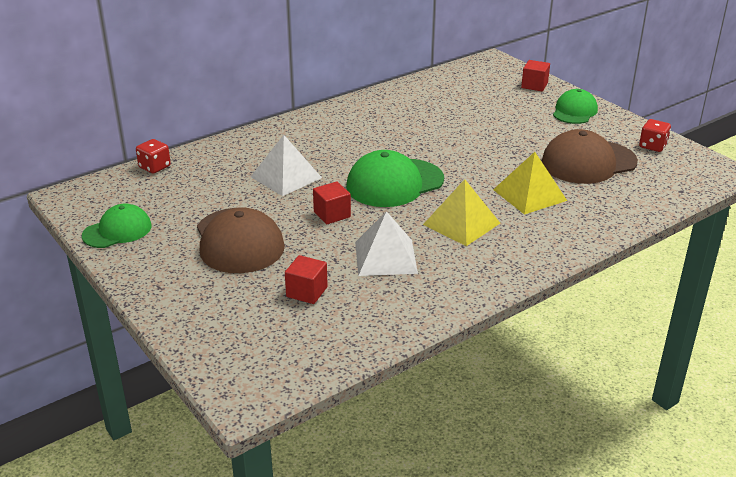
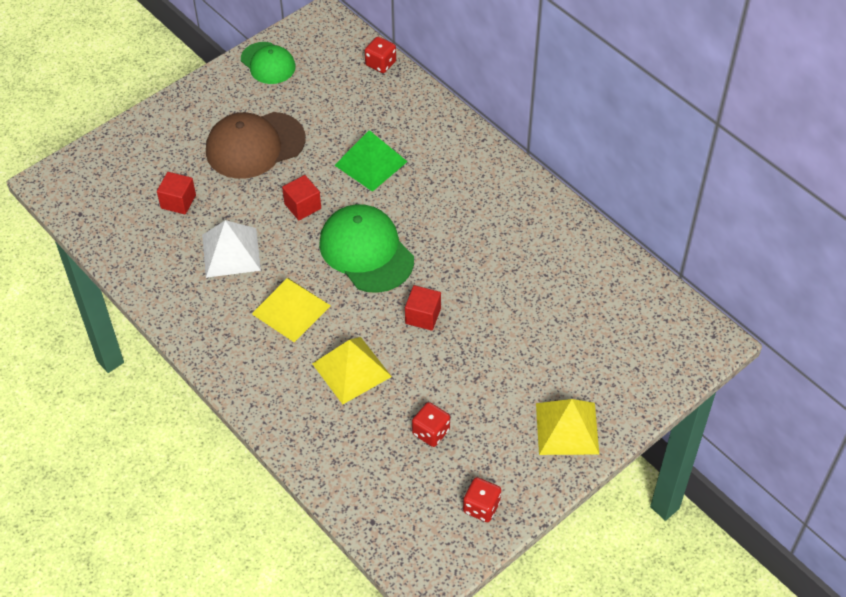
camera: 85 degrees right, 20 degrees up
white pyramid [251,135,322,196] -> green pyramid [334,130,408,192]
red cube [521,60,550,91] -> red cube moved to [405,285,441,331]
brown cap [542,129,638,184] -> red dice [412,402,450,447]
green cap [553,89,598,124] -> yellow pyramid [536,399,599,455]

